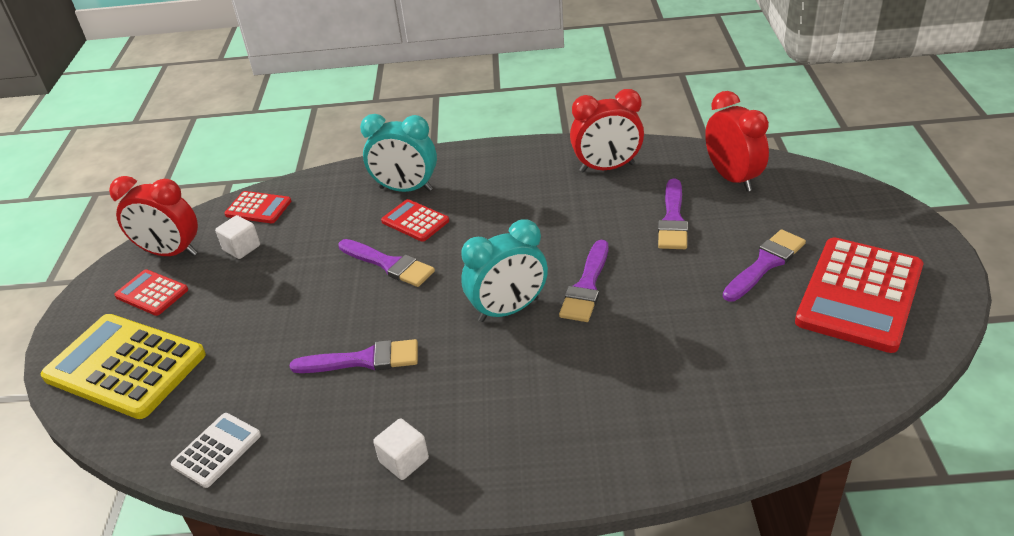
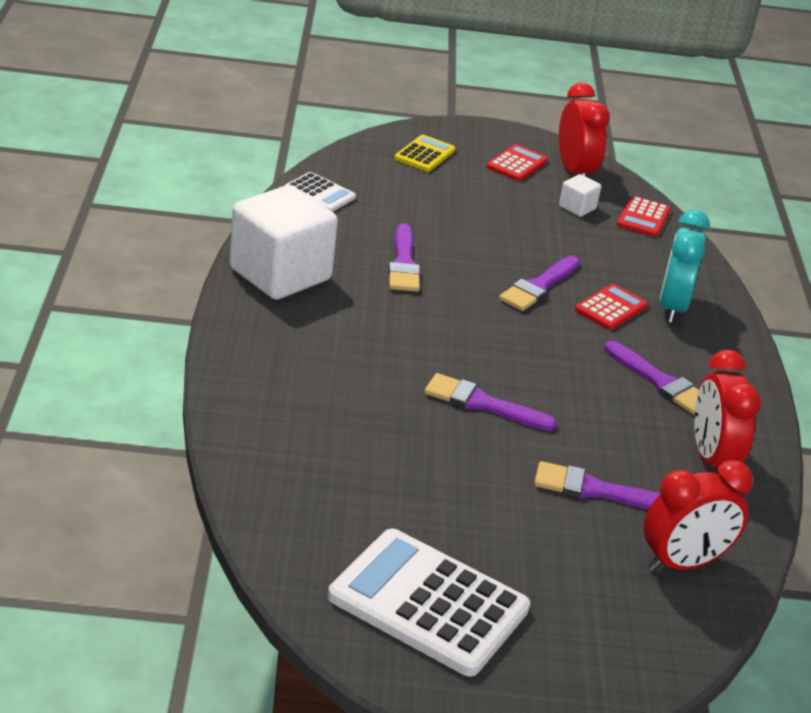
camera: 85 degrees right, 5 degrees down
yellow calculator [41,314,206,419] -> yellow calculator [394,135,455,172], size x0.50
red clock [109,176,198,256] -> red clock turned 150 degrees clockwise [559,82,610,177]
white cube [373,418,429,480] -> white cube [230,185,338,300], size x2.40
turquoise clock [461,219,548,322] -> none
purple brush [723,229,806,301] -> purple brush moved to [604,340,699,414]
red calculator [795,237,923,353] -> white calculator [328,528,530,677]

